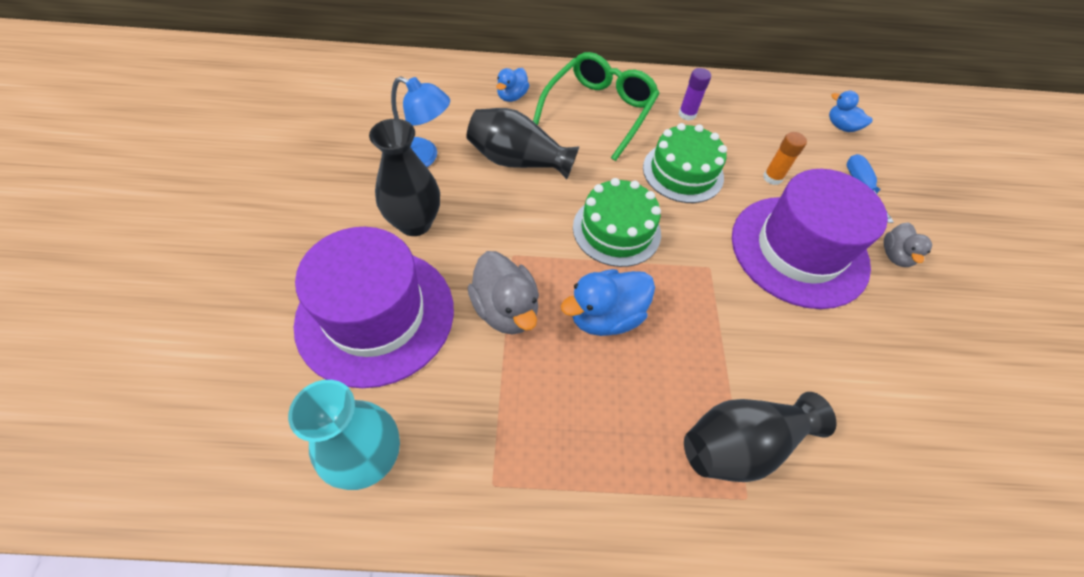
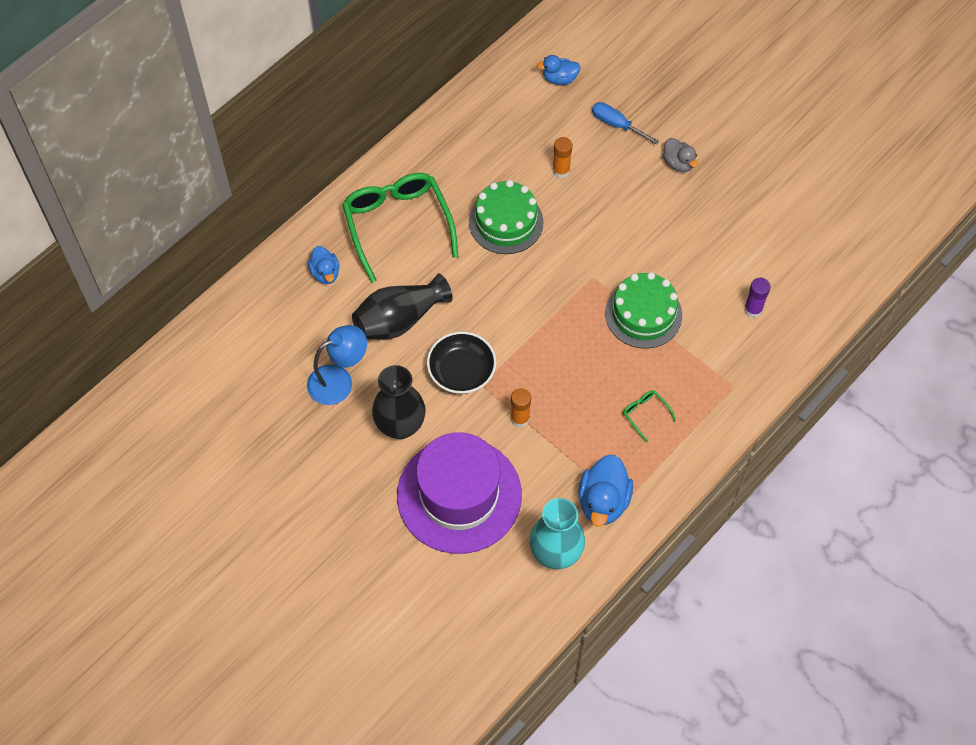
camera: 45 degrees left, 5 degrees up
grey duck [468,251,539,335] -> orange glue stick [511,388,531,427]
blue duck [561,269,655,336] -> blue duck moved to [578,454,633,527]
green cake [573,178,661,267] -> green cake moved to [605,272,682,349]
purple glue stick [679,68,711,121] -> purple glue stick moved to [744,278,770,318]
black vase [684,392,837,482] -> none
purple hat [732,169,888,309] -> none
none -> black bowl [427,332,496,394]
none -> green glasses [623,390,676,442]

